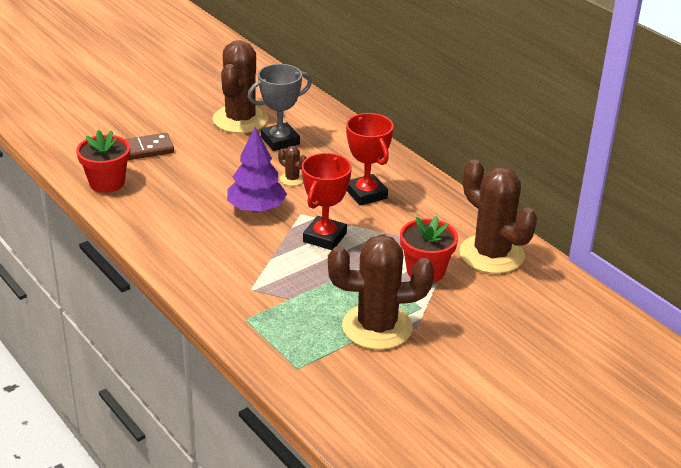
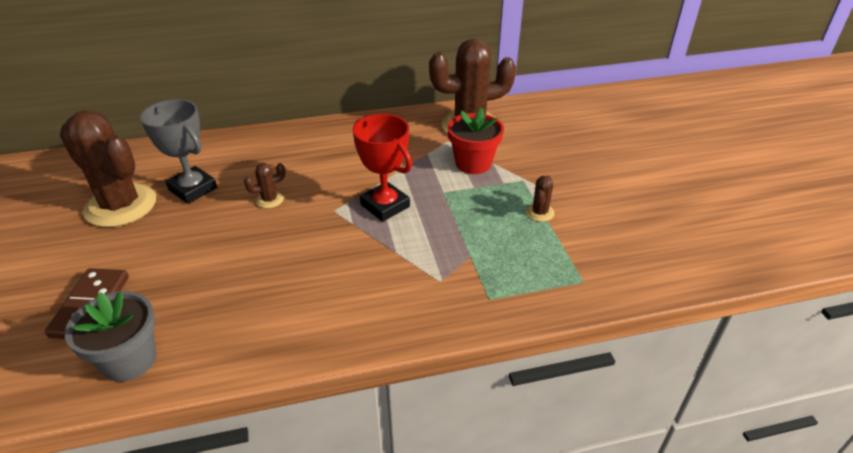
camera: 65 degrees left, 5 degrees up
red flower pot [76,130,130,193] -> grey flower pot [65,291,156,382]
purple tree [227,127,287,213] -> none
grey trophy [248,64,312,151] -> grey trophy turned 45 degrees counterclockwise [140,99,217,204]
brown cactus [328,235,434,350] -> brown cactus [526,176,555,222], size x0.41
red trophy [346,113,394,206] -> none

